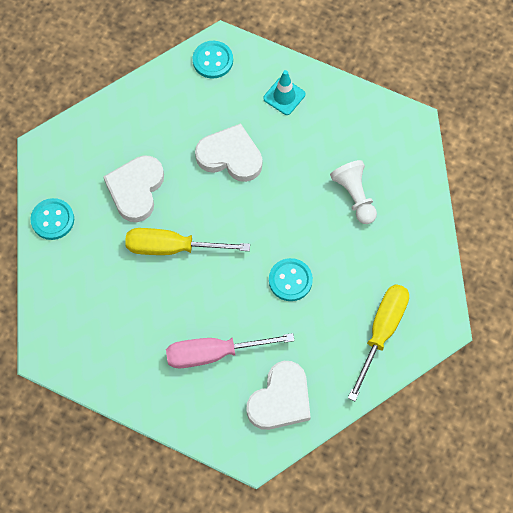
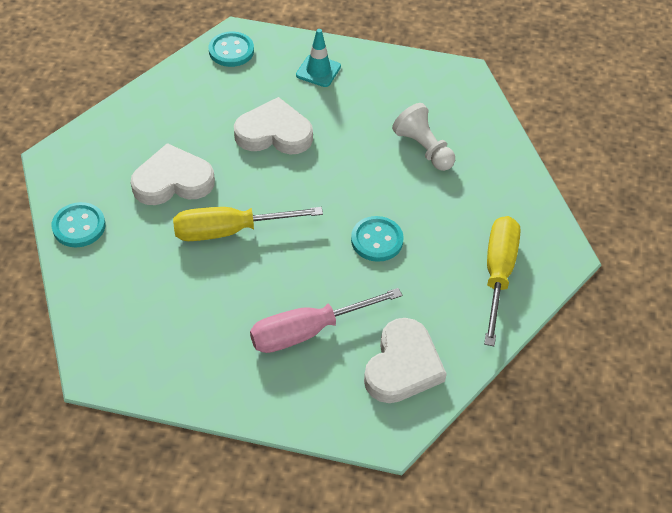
camera: 15 degrees left, 15 degrees down
white heart [103,155,164,222] -> white heart turned 75 degrees clockwise [131,143,215,205]

